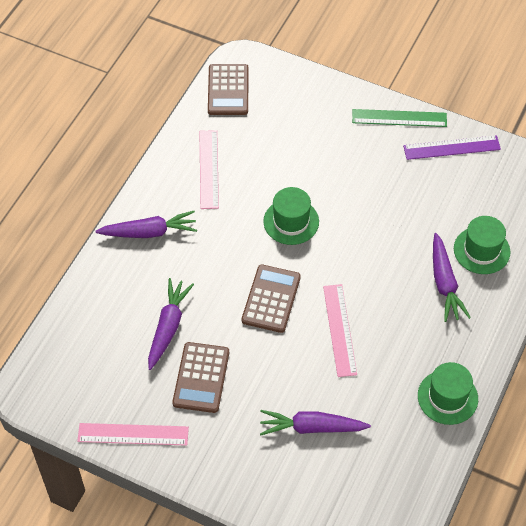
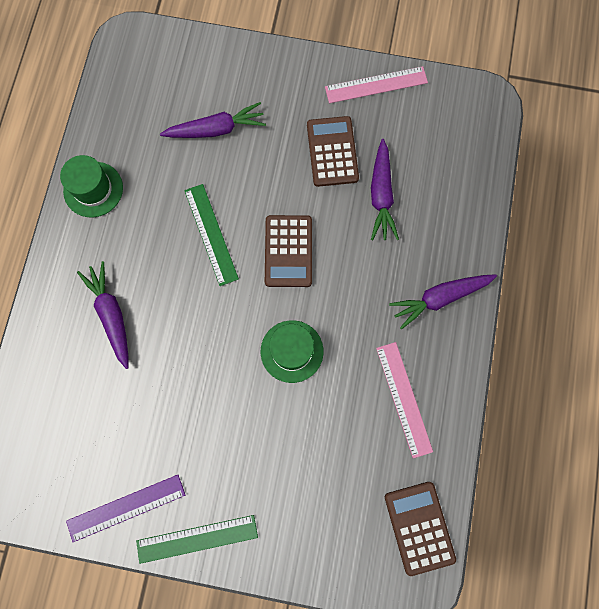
camera: 165 degrees right, 20 degrees up
pink ruler [323,284,357,377] -> green ruler [184,184,239,286]
green hat [454,216,510,274] -> none

